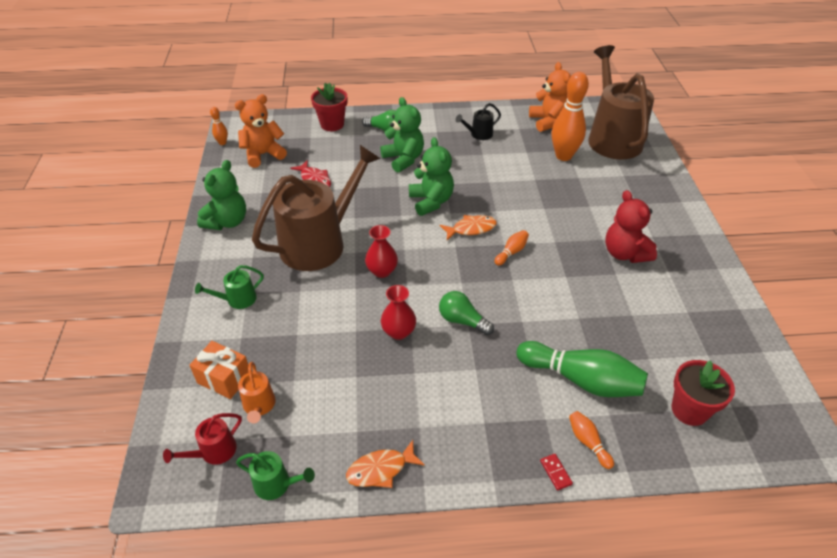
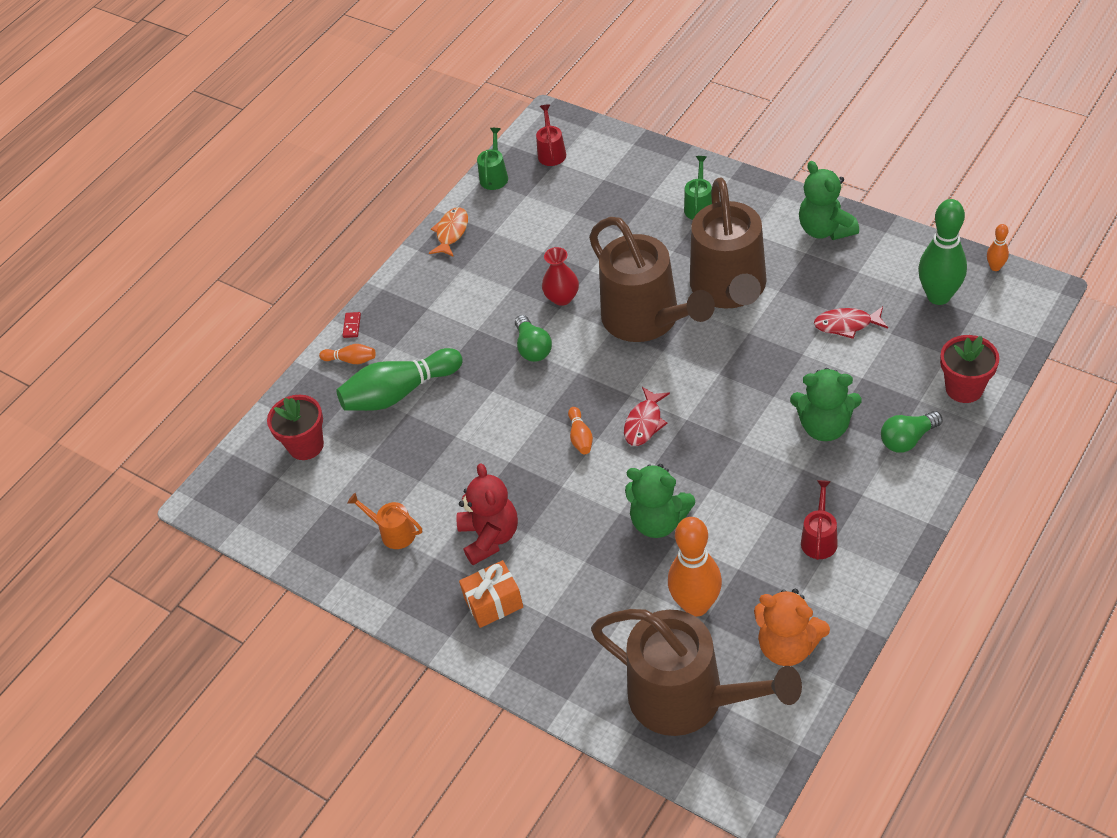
camera: 135 degrees right, 5 degrees up
orange gift [189,341,249,399] -> orange gift moved to [459,560,523,628]
orange teddy bear [235,94,287,168] -> green bowling pin [918,199,967,305]
green watering can [236,451,315,500] -> green watering can turned 135 degrees clockwise [477,128,508,190]
orange watering can [238,362,275,423] -> orange watering can moved to [347,493,422,549]
red vase [365,225,398,278] -> brown watering can [589,217,715,342]
green teddy bear [409,137,454,216] -> green teddy bear moved to [625,464,695,538]
green light bulb [439,291,494,335] -> green light bulb turned 90 degrees clockwise [515,315,552,362]
orange fish [440,215,497,240] -> red fish [624,387,670,446]
black watering can [456,103,501,140] -> red watering can [801,480,838,560]
red domino [540,454,573,491] -> red domino turned 75 degrees clockwise [343,312,361,338]
red teddy bear [605,190,657,263] -> red teddy bear turned 60 degrees clockwise [456,463,518,565]

